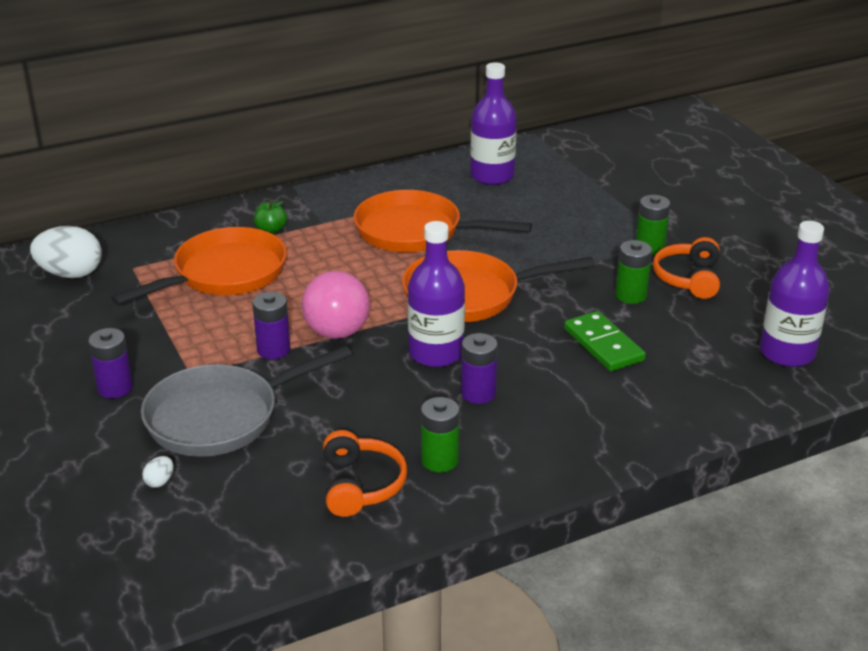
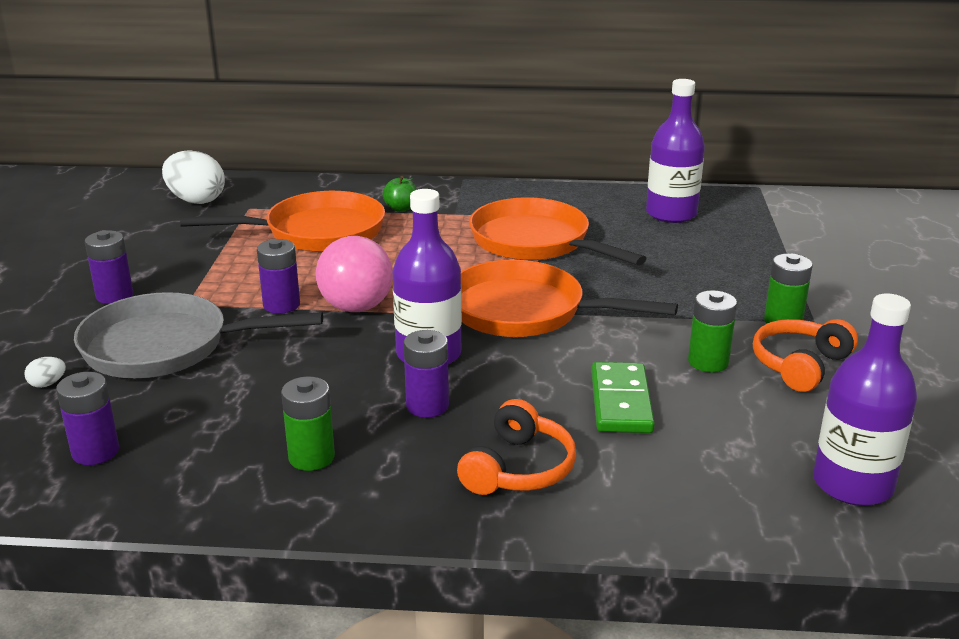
camera: 30 degrees right, 5 degrees down
orange headphones [323,430,407,517] -> orange headphones moved to [457,399,576,495]
none -> purple battery [56,372,119,465]

